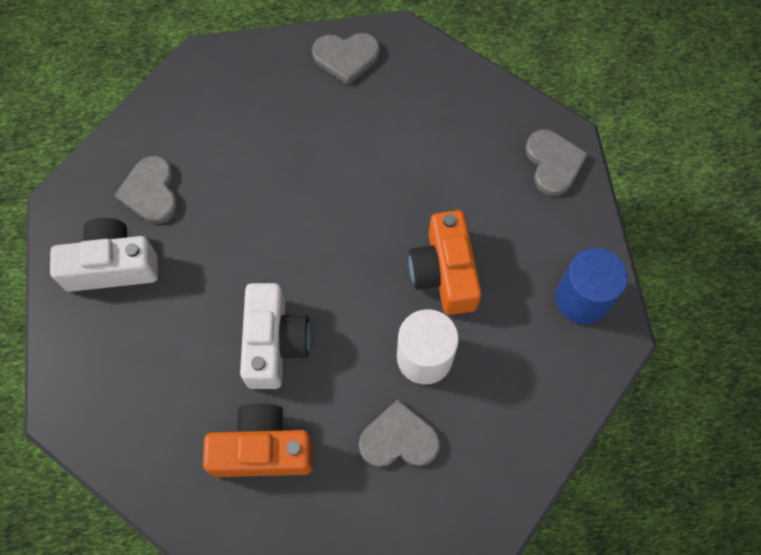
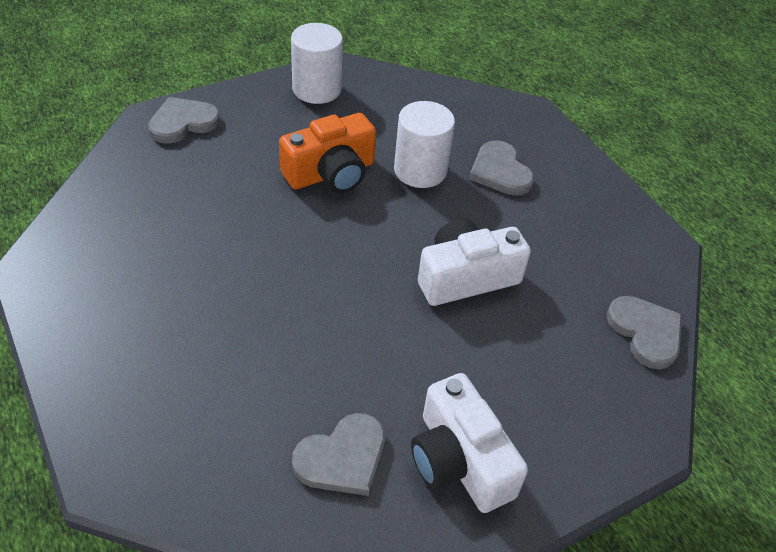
camera: 115 degrees left, 20 degrees down
orange camera [203,404,313,477] -> none
grey heart [312,33,380,85] -> grey heart moved to [607,296,682,369]
blue cylinder [555,248,628,324] -> white cylinder [291,23,343,104]

